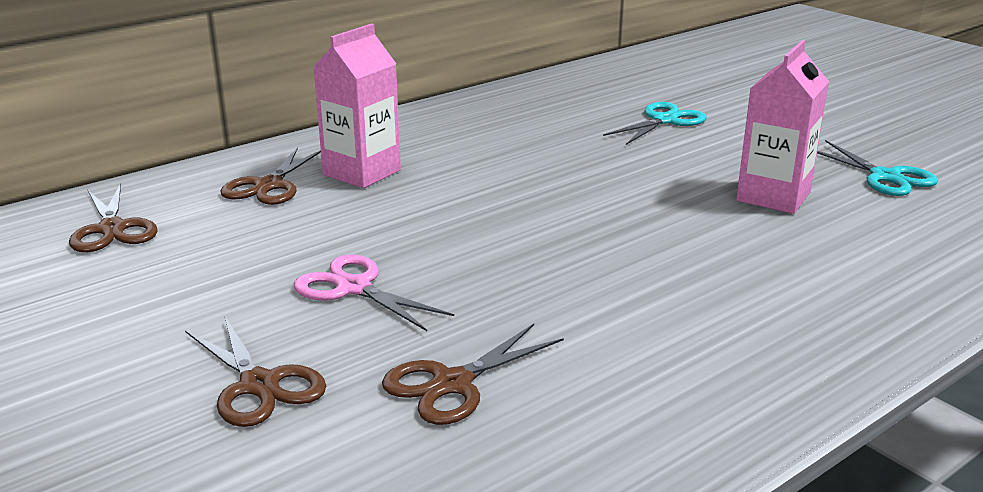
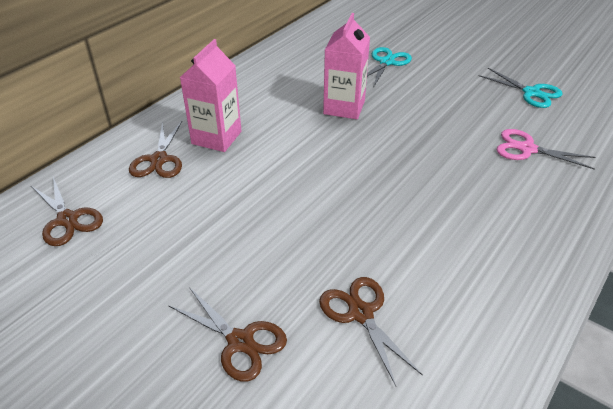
camera: 15 degrees left, 15 degrees up
pink scissors [294,254,454,331] -> pink scissors moved to [496,129,596,170]
brown scissors [382,324,564,425] -> brown scissors turned 120 degrees clockwise [319,277,423,386]
pink carton [736,40,829,214] -> pink carton moved to [323,13,370,119]

